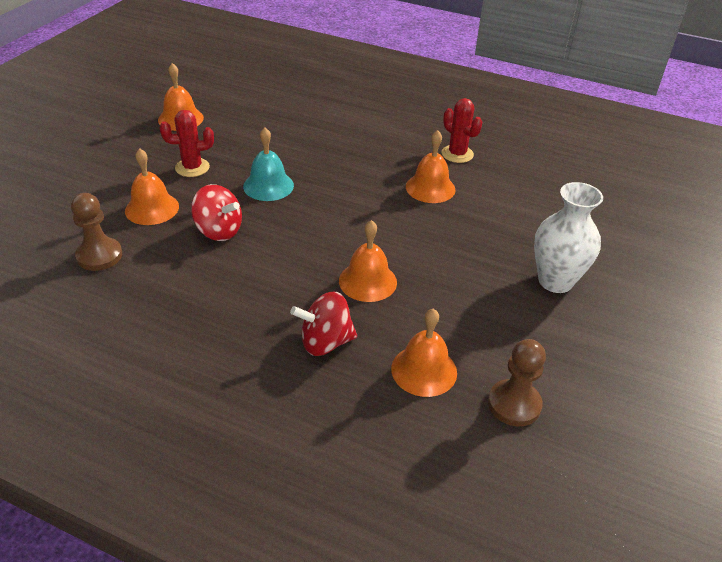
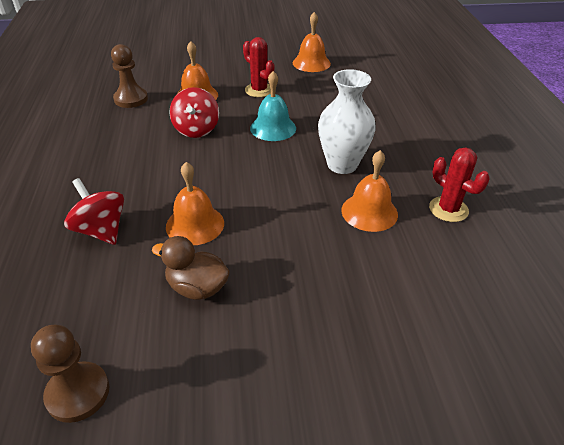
camera: 60 degrees right, 0 degrees up
orange bell [391,309,457,397] -> none
red cactus [441,98,482,163] -> red cactus turned 60 degrees counterclockwise [429,148,490,222]
white vase [534,182,603,293] -> white vase moved to [318,69,376,174]
none -> brown duck [152,236,230,300]

